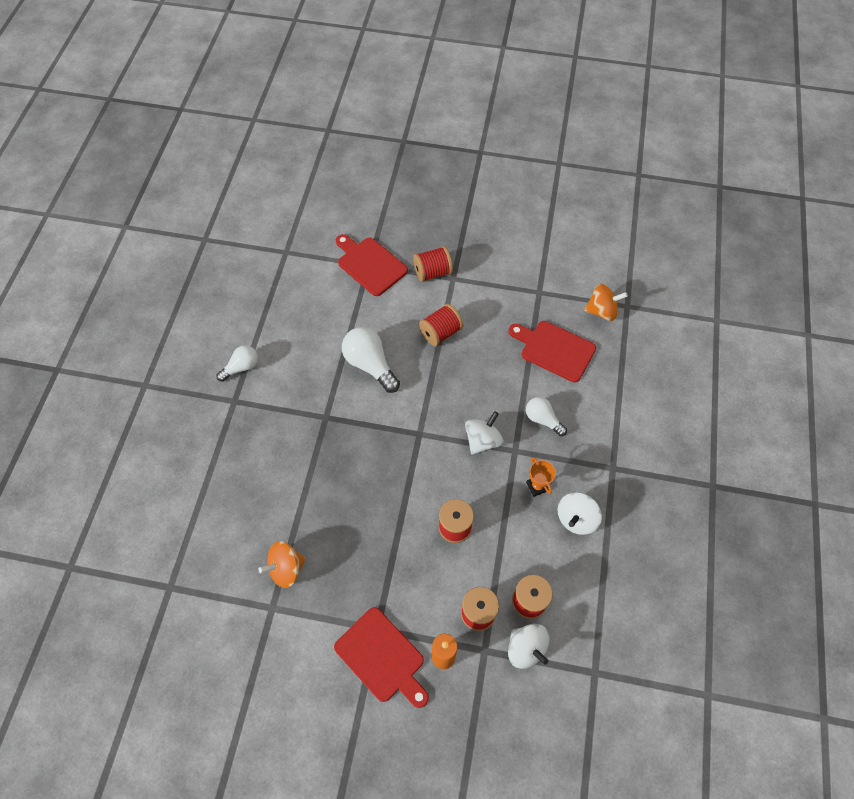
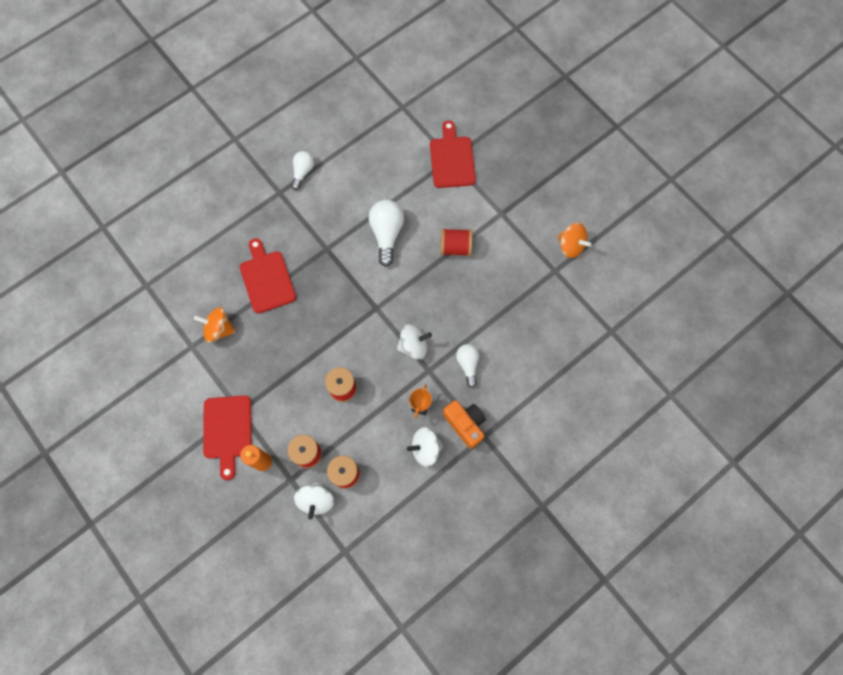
camera: 40 degrees right, 10 degrees up
white light bulb [216,345,258,382] -> white light bulb turned 75 degrees counterclockwise [291,151,314,190]
red spool [413,246,453,282] -> none
red cutting board [508,321,596,382] -> red cutting board moved to [240,238,296,314]
orange spinning top [584,284,628,321] -> orange spinning top moved to [558,223,592,258]
none -> orange camera [443,400,486,449]

